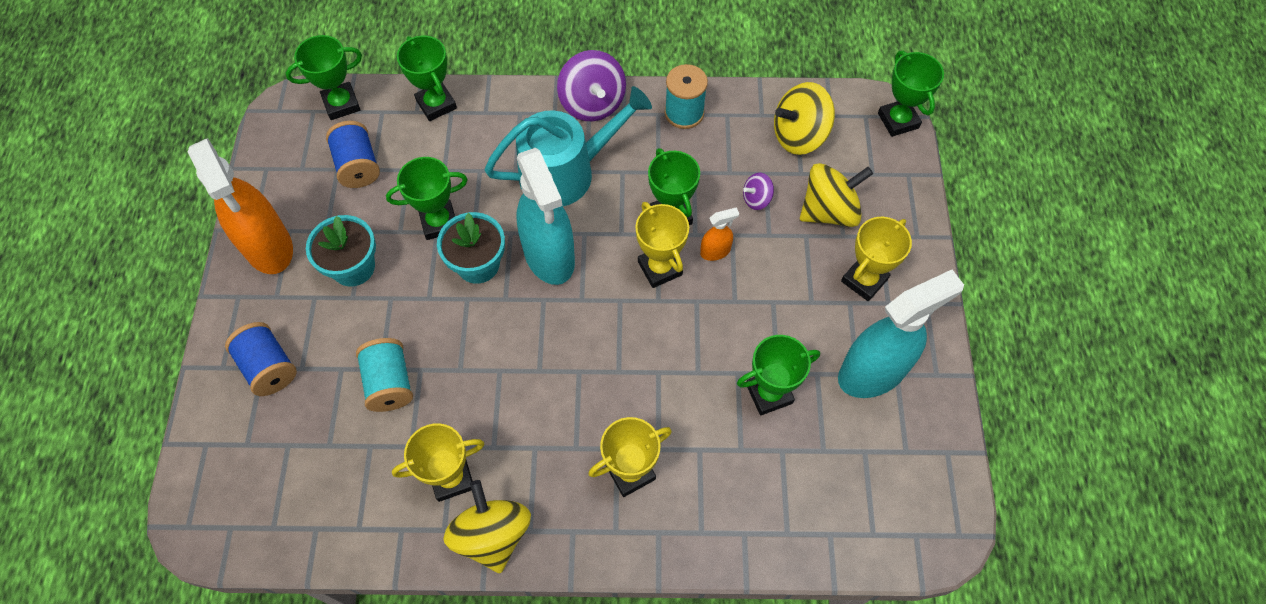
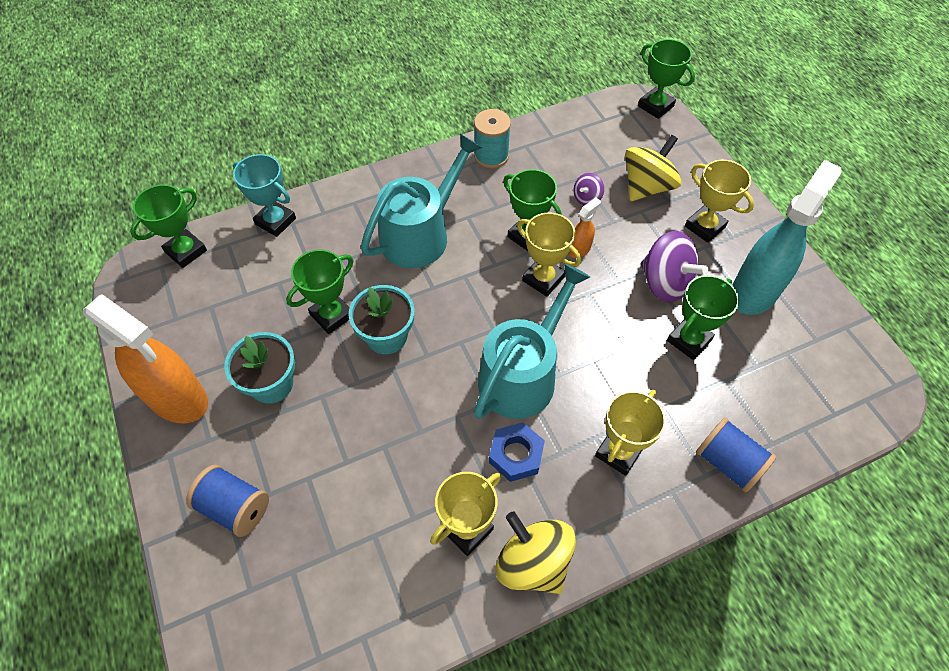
camera: 25 degrees left, 5 degrees down
blue spool [326,121,380,188] -> blue spool moved to [696,418,776,492]
turquoise spool [356,338,413,412] -> none
green trophy [397,35,457,121] -> turquoise trophy [233,154,296,237]
turquoise spray bottle [516,148,575,285] -> none
purple spinning top [557,50,626,122] -> purple spinning top moved to [640,231,708,303]
yellow spinning top [774,82,835,155] -> none
yellow trophy [841,217,912,301] -> yellow trophy turned 60 degrees counterclockwise [685,160,754,243]
none -> turquoise watering can [474,263,590,419]
none -> blue nut [489,422,545,482]

